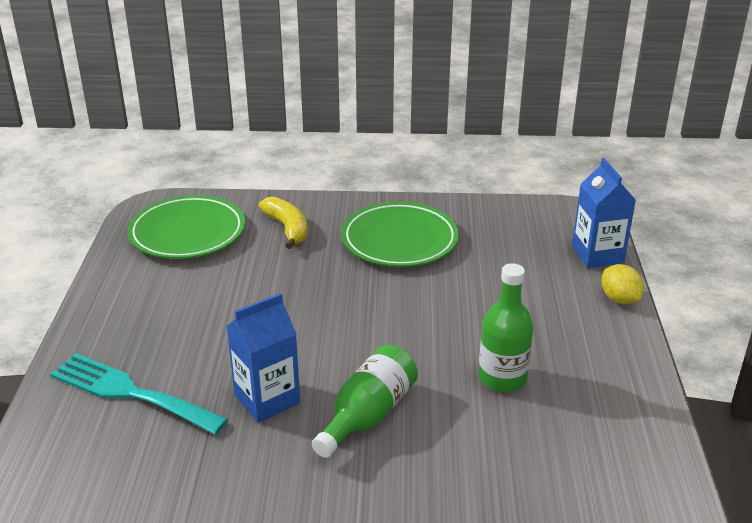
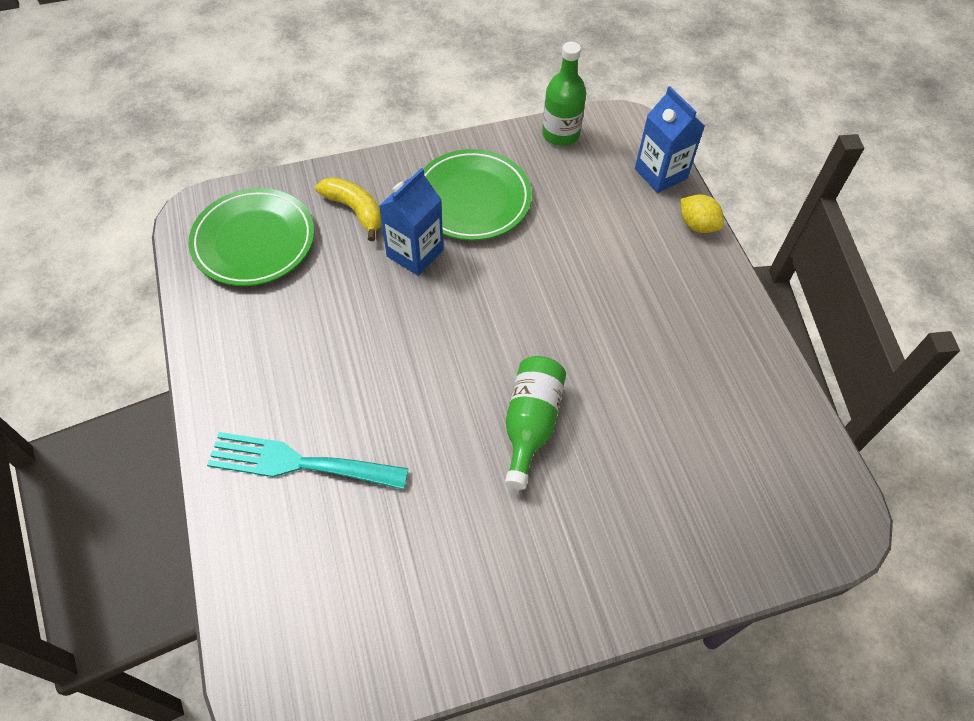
camera: 20 degrees left, 25 degrees up
blue carton [226,293,300,423] -> blue carton moved to [379,168,444,276]
green bottle [478,263,533,392] -> green bottle moved to [542,42,586,146]

